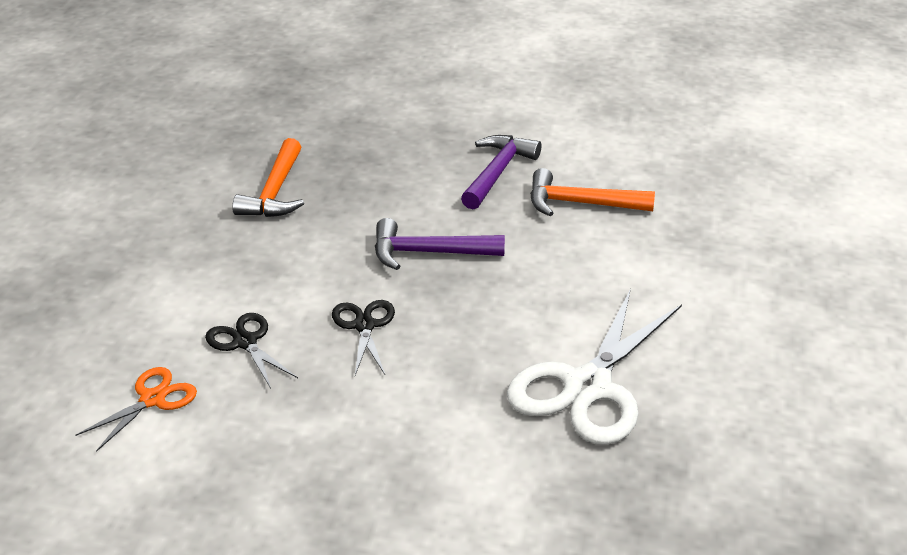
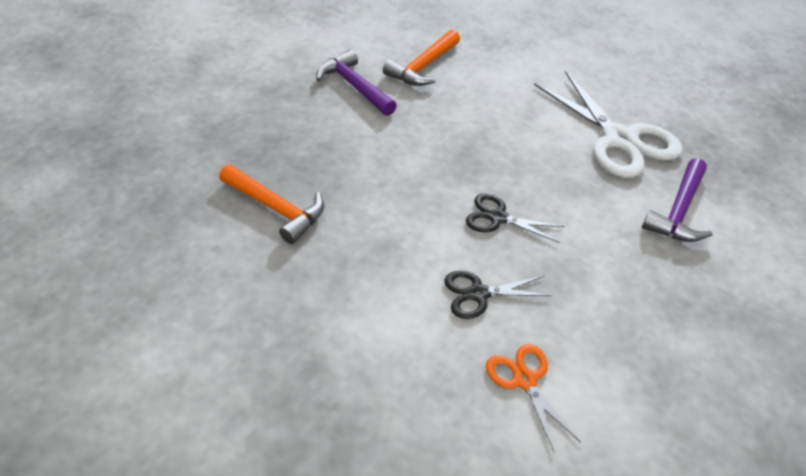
camera: 65 degrees left, 10 degrees up
purple hammer [375,218,505,270] -> purple hammer moved to [642,158,712,242]

